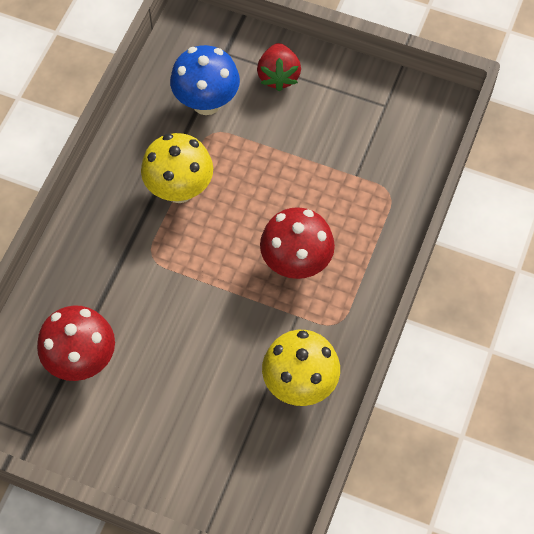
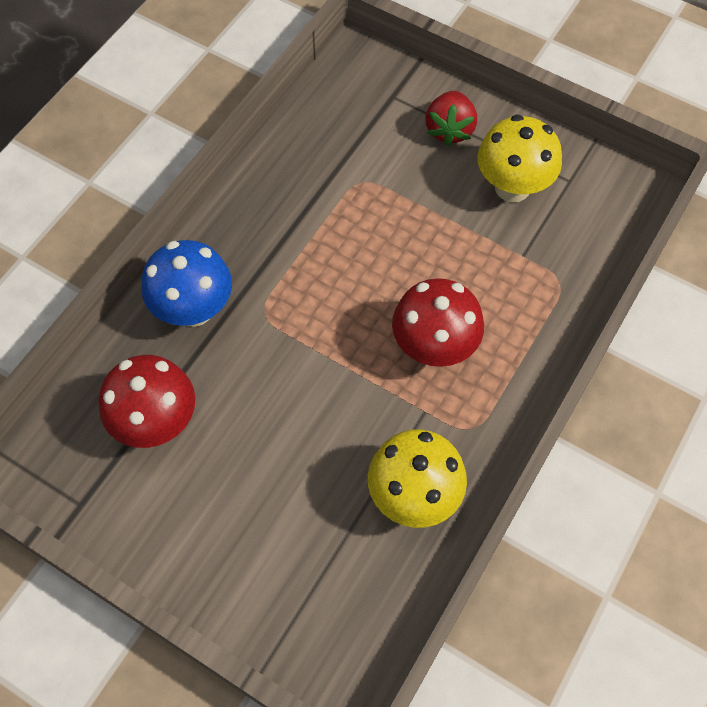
camera: 10 degrees right, 0 degrees up
yellow mushroom [141,133,213,203] -> yellow mushroom moved to [477,115,562,202]
blue mushroom [170,45,240,115] -> blue mushroom moved to [142,240,232,327]

